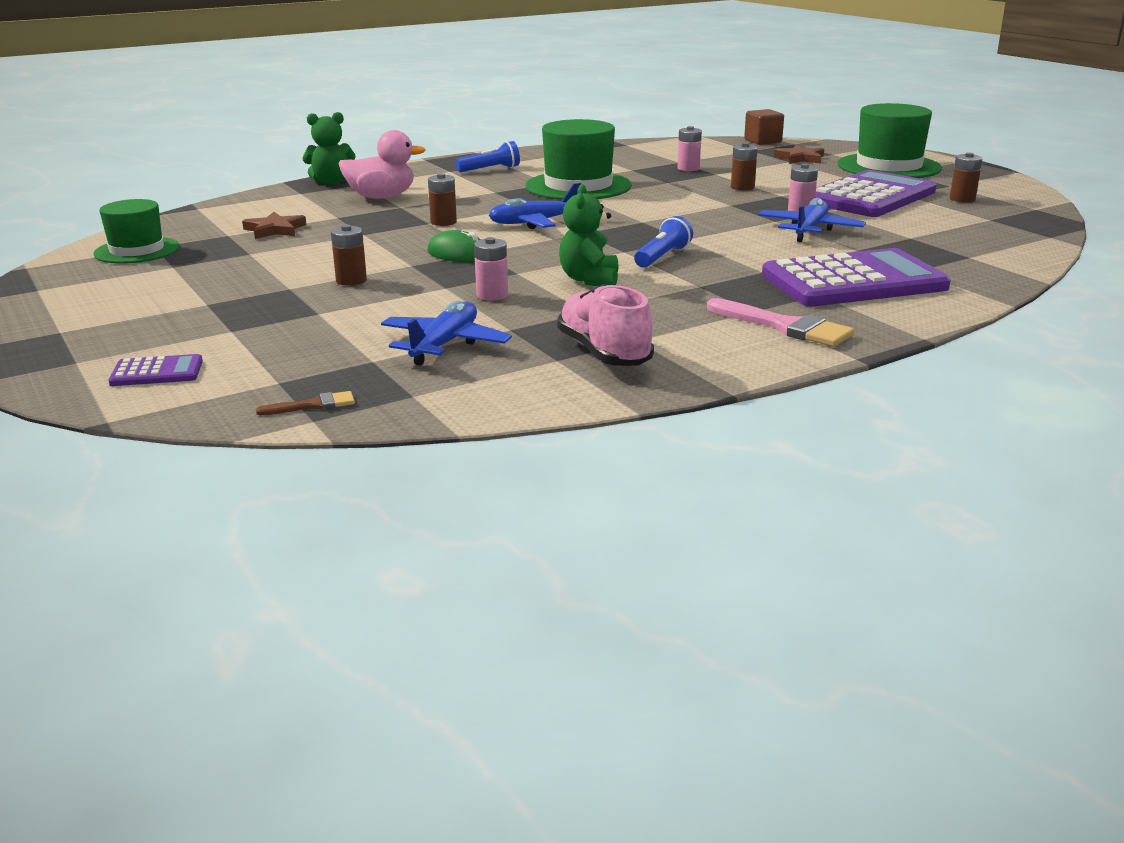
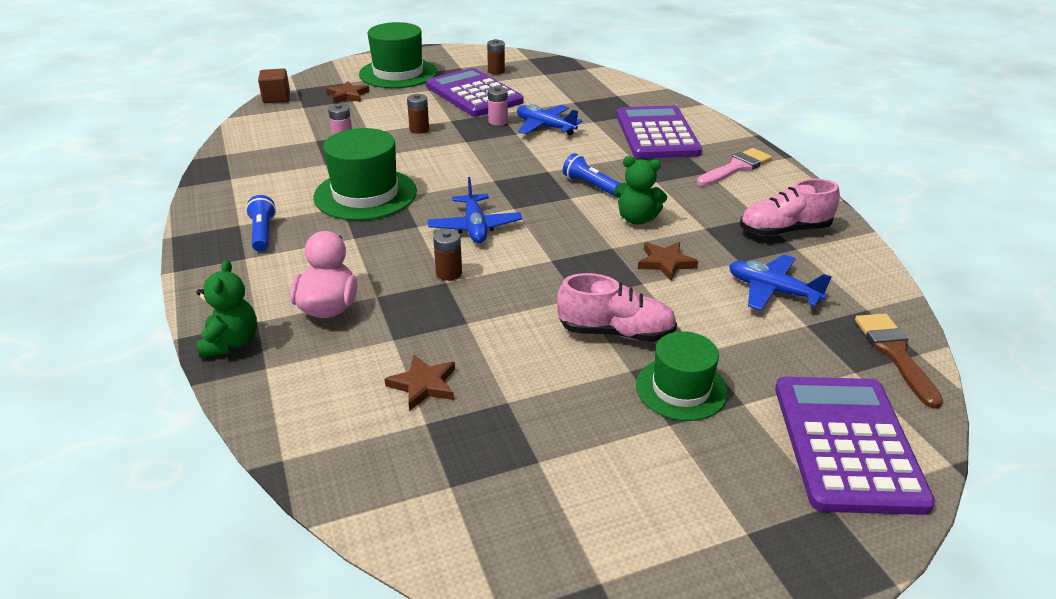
camera: 80 degrees left, 10 degrees up
green hat [93,199,180,264] -> green hat moved to [636,331,728,421]
purple calculator [109,354,203,386] -> purple calculator [775,377,935,515], size x2.32
brown brush [256,391,355,415] -> brown brush [855,313,943,409], size x1.91
brown battery [331,225,367,286] -> pink shoe [557,273,677,342]
green mouse [427,230,481,262] -> none
pink battery [474,237,508,301] -> brown star [638,242,698,281]

